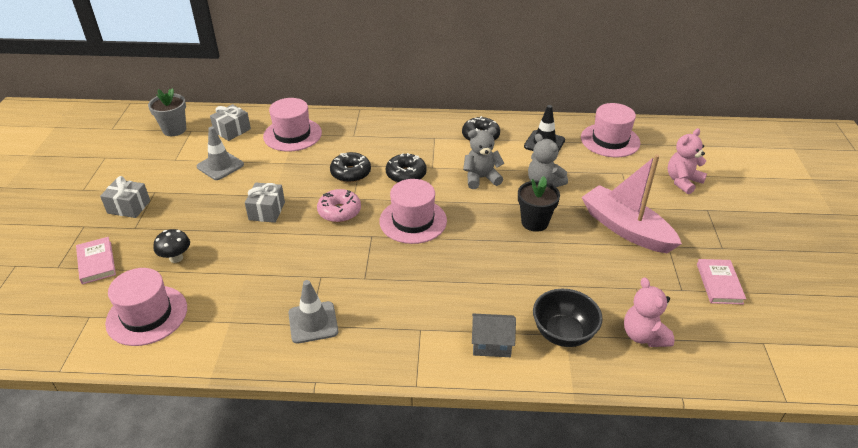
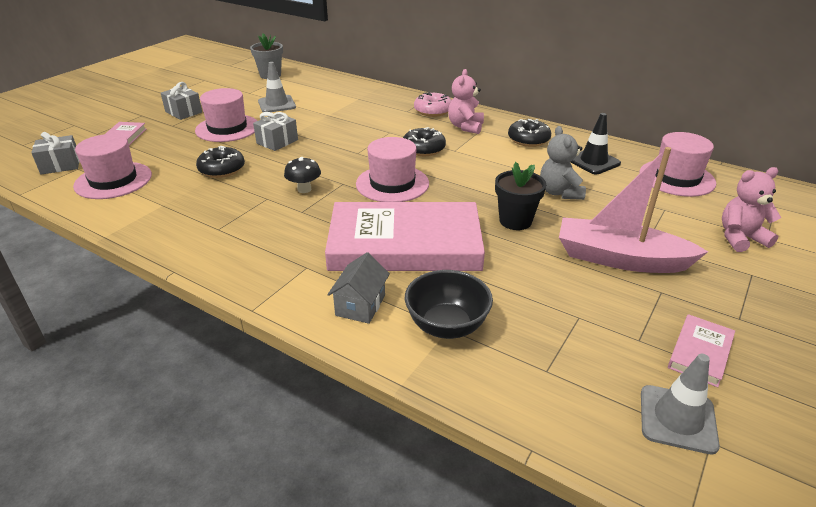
camera: 30 degrees right, 5 degrees down
black mushroom [153,229,190,263] -> black mushroom moved to [284,157,321,193]
grey gift [210,104,251,141] -> grey gift moved to [31,132,80,175]
pink hat [263,98,322,152] -> pink hat moved to [195,88,257,142]
grey traffic cone [288,280,338,344] -> grey traffic cone moved to [641,354,720,455]
pink donut [317,189,361,223] -> pink donut moved to [414,92,451,117]
black donut [330,152,371,183] -> black donut moved to [196,146,245,178]
grey teddy bear [463,127,504,189] -> none
grey house [472,314,516,357] -> grey house turned 75 degrees clockwise [327,253,390,324]
pink boat [581,154,682,253] -> pink boat turned 60 degrees counterclockwise [559,147,708,273]
pink teddy bear [624,278,674,347] -> pink teddy bear moved to [448,69,484,134]
none -> pink book [325,202,485,271]

